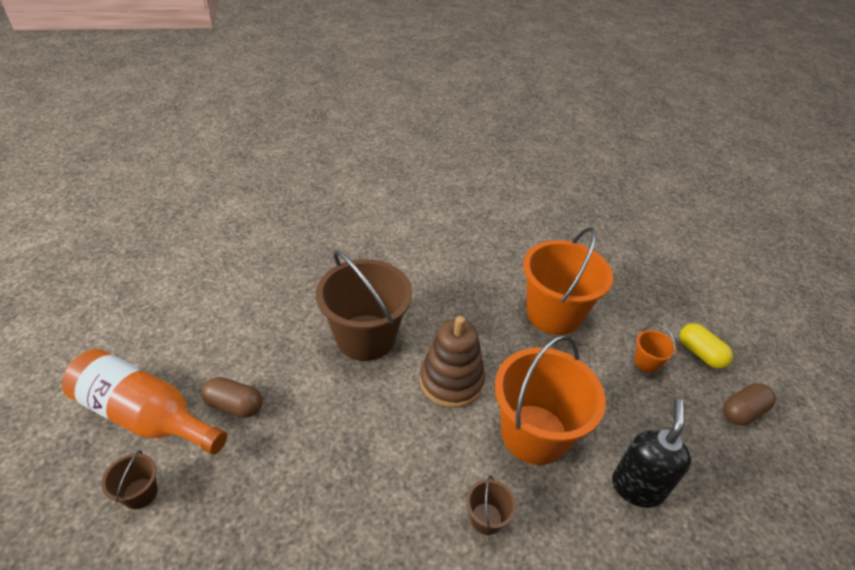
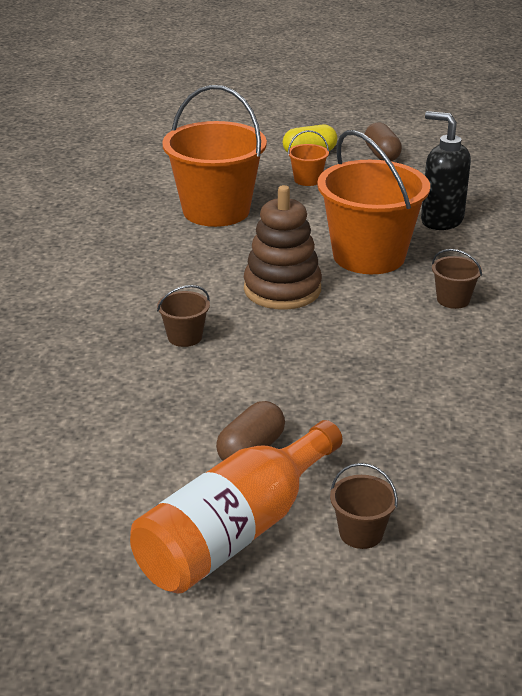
camera: 70 degrees left, 10 degrees down
brown bucket [316,250,412,361] -> brown bucket [157,285,210,347], size x0.42

